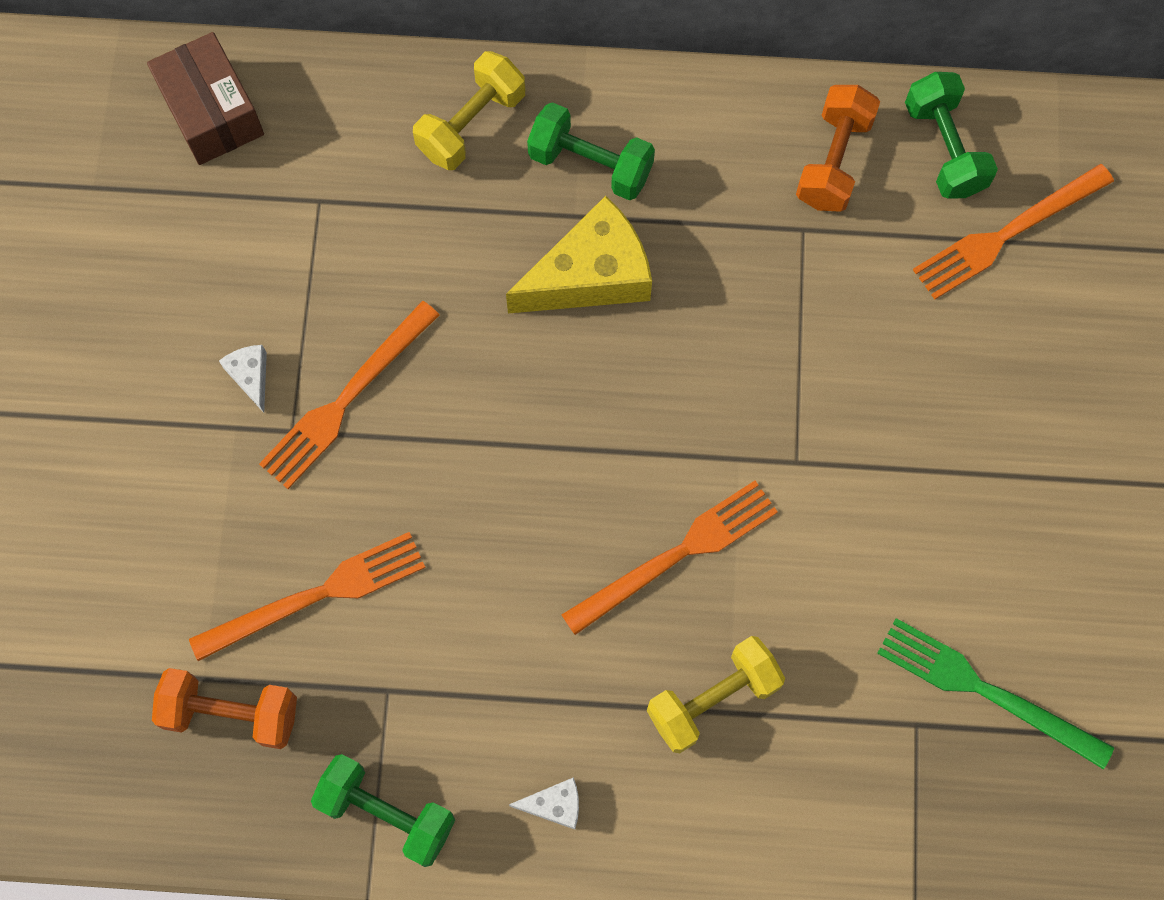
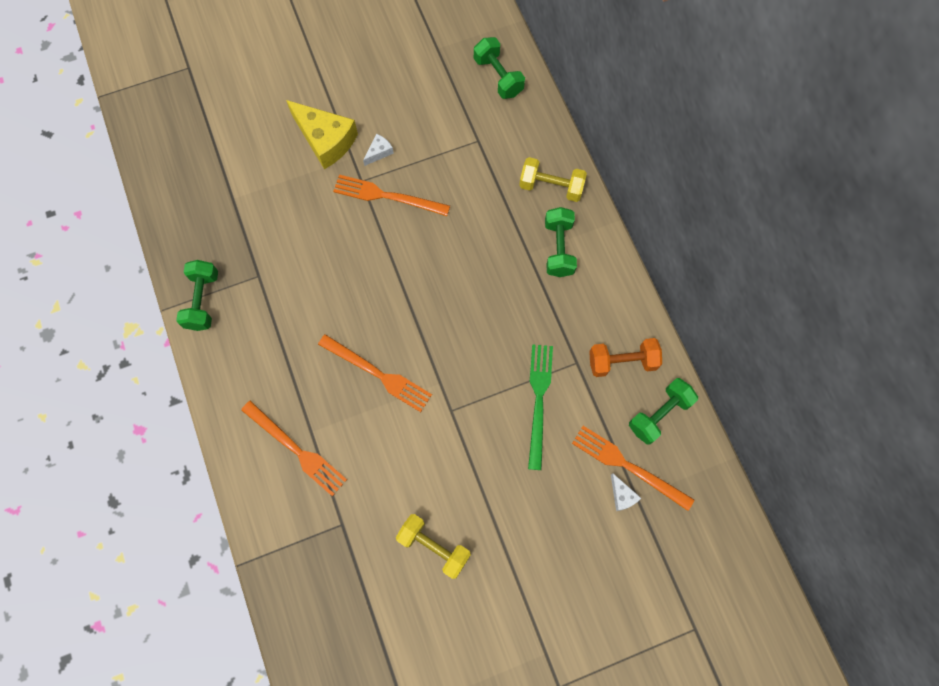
camera: 65 degrees right, 0 degrees up
brown box [147,32,264,165] -> green dumbbell [474,37,525,99]
orange dumbbell [152,668,297,749] -> none
orange fork [189,532,426,661] -> orange fork moved to [241,401,347,497]
yellow cheese [506,196,652,313] -> yellow cheese moved to [286,100,358,169]
white cheese [509,777,579,829] -> white cheese moved to [611,473,641,511]
yellow dumbbell [647,636,785,753] -> yellow dumbbell moved to [396,514,471,579]
green fork [877,618,1114,769] -> green fork moved to [528,344,553,470]

